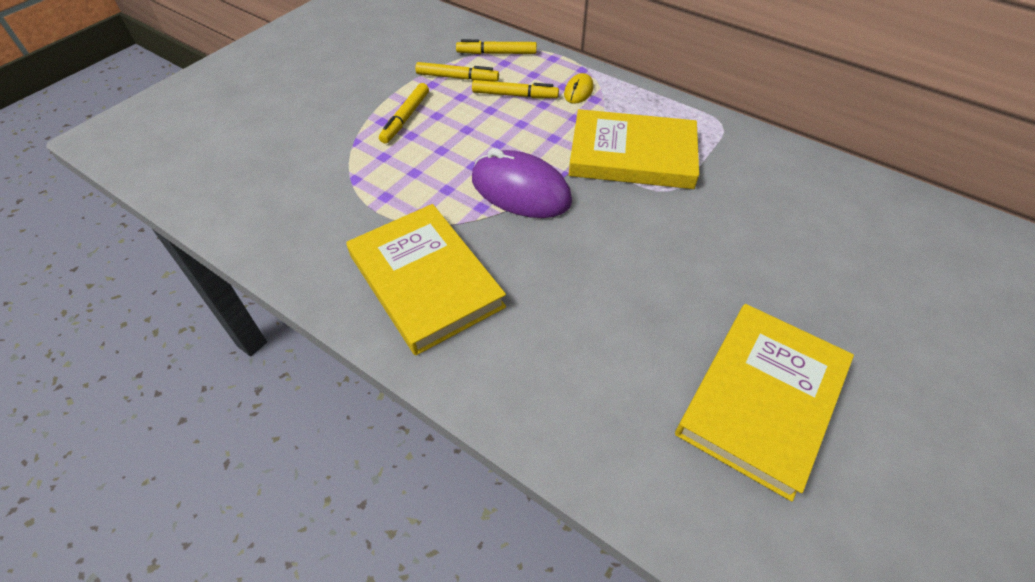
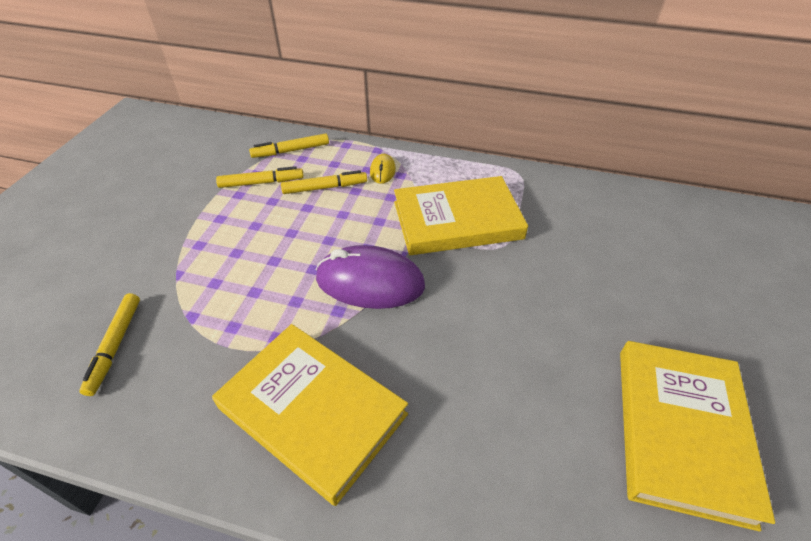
camera: 20 degrees left, 5 degrees down
yellow marker [379,83,429,144] -> yellow marker moved to [79,293,140,396]

